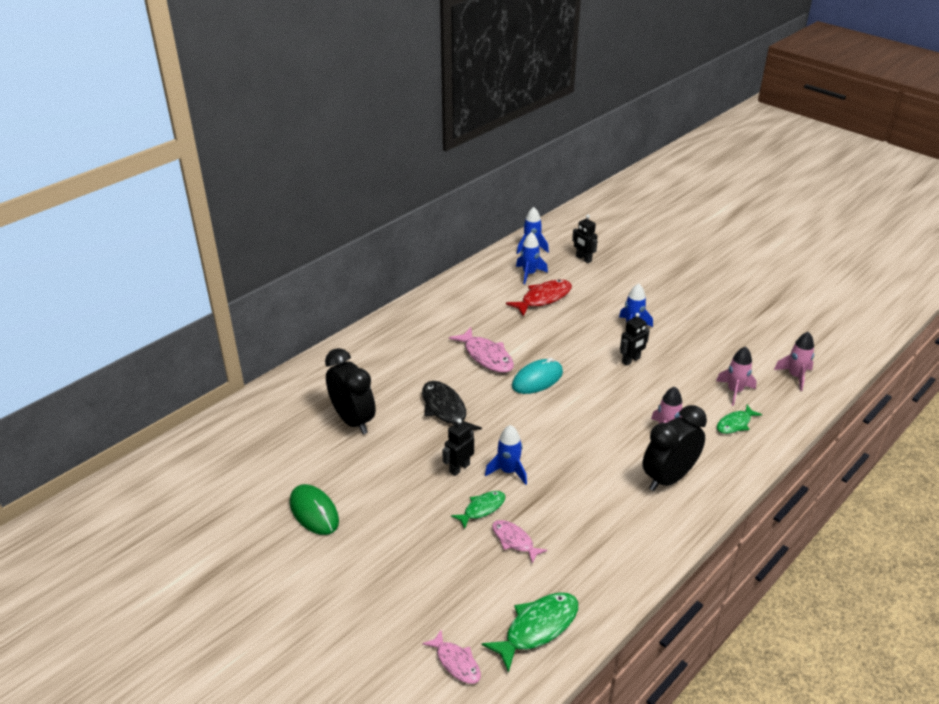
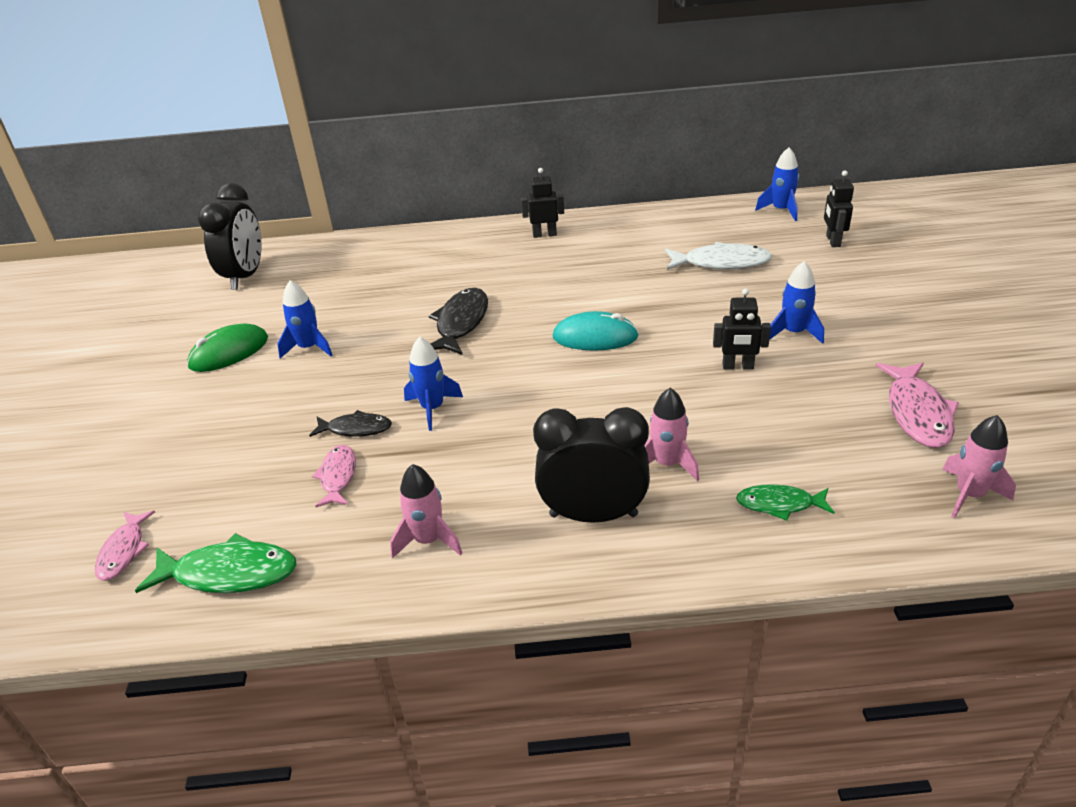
camera: 45 degrees right, 0 degrees up
green mouse [290,484,339,535] -> green mouse turned 45 degrees clockwise [187,323,268,372]
black clock [325,348,376,434] -> black clock moved to [198,183,262,290]
black robot [442,418,474,476] -> black robot moved to [521,168,564,238]
pink fish [449,327,514,373] -> pink fish moved to [876,362,959,448]
green fish [451,491,505,529] -> black fish [309,410,392,437]
red fish [506,280,572,317] -> white fish [665,242,772,270]
blue rocket [516,232,548,284] -> blue rocket moved to [278,280,332,359]
pink rocket [716,346,757,406] -> pink rocket moved to [390,464,463,559]

